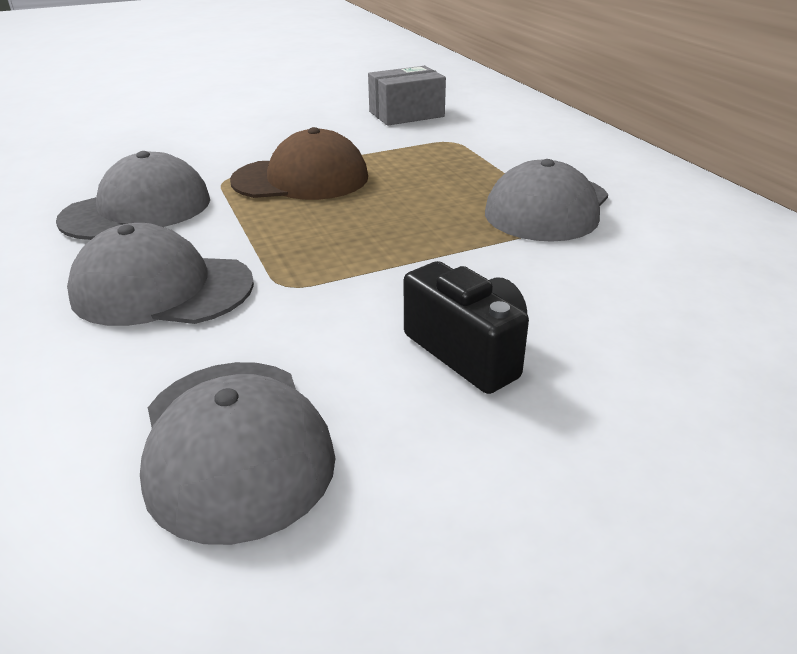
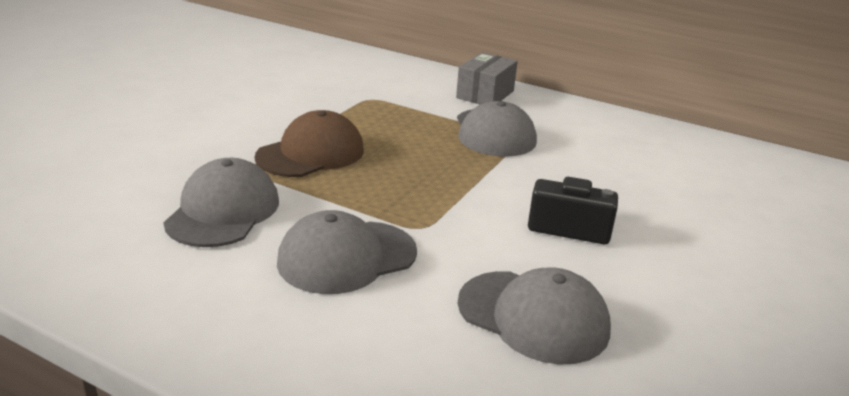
camera: 40 degrees left, 5 degrees down
grey box [368,66,446,126] -> grey box moved to [456,52,518,105]

